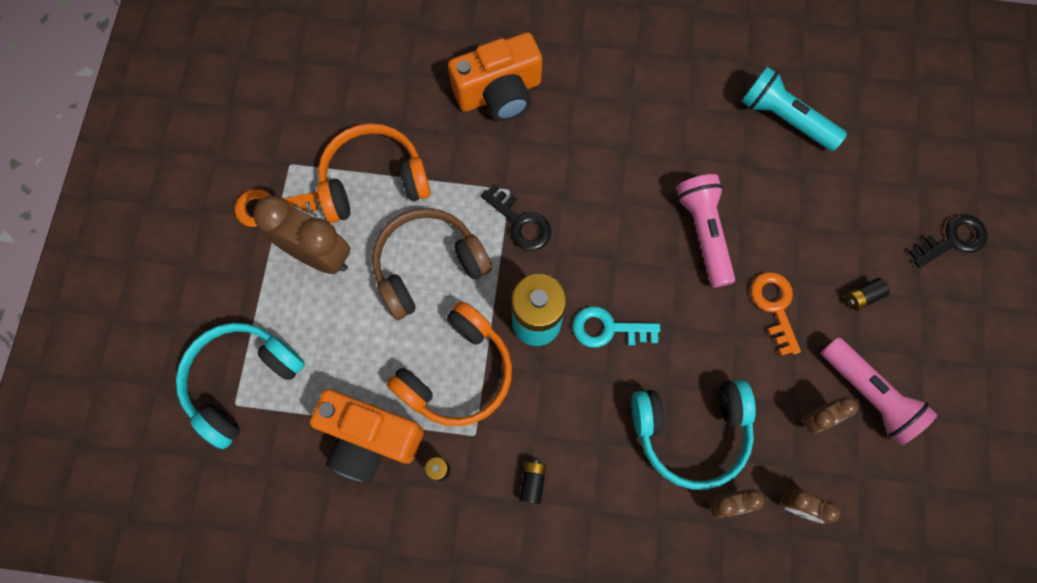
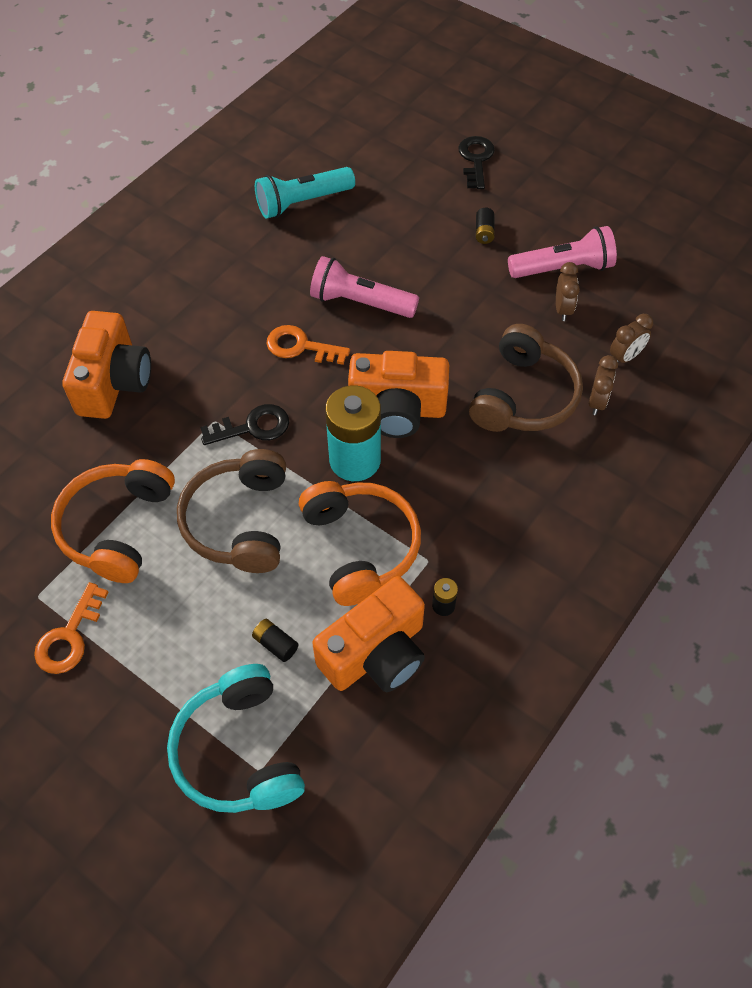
camera: 60 degrees left, 15 degrees down
brown clock [253,196,350,274] -> none
black battery [519,460,546,504] -> black battery moved to [252,619,299,662]
turquoise key [573,306,660,348] -> orange camera [348,351,449,438]
turquoise headphones [631,380,756,490] -> brown headphones [469,324,583,432]
orange key [751,272,801,356] -> orange key moved to [266,325,350,365]

